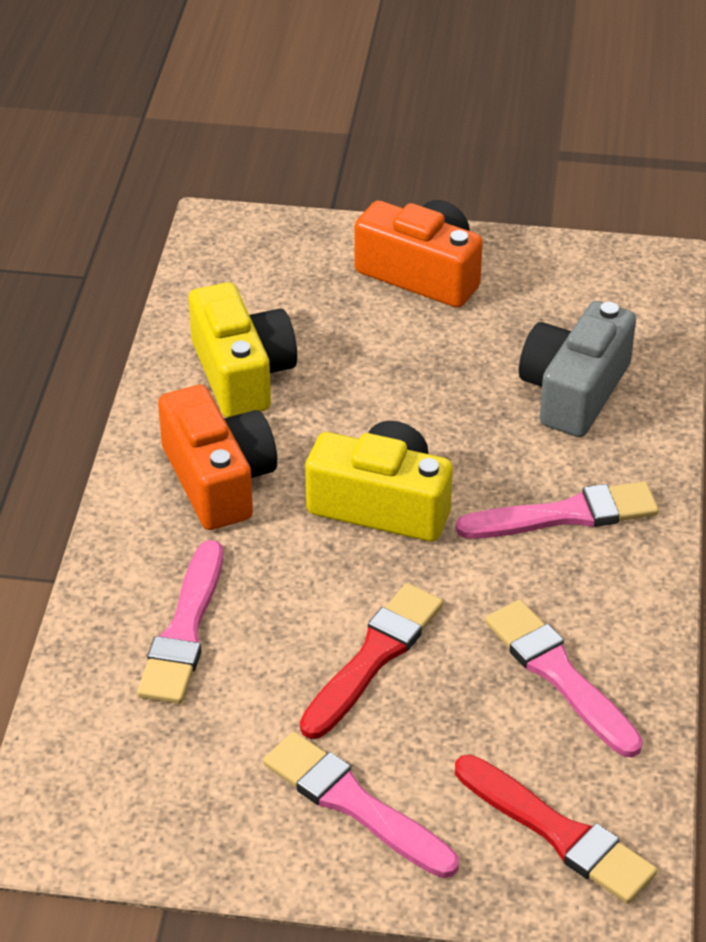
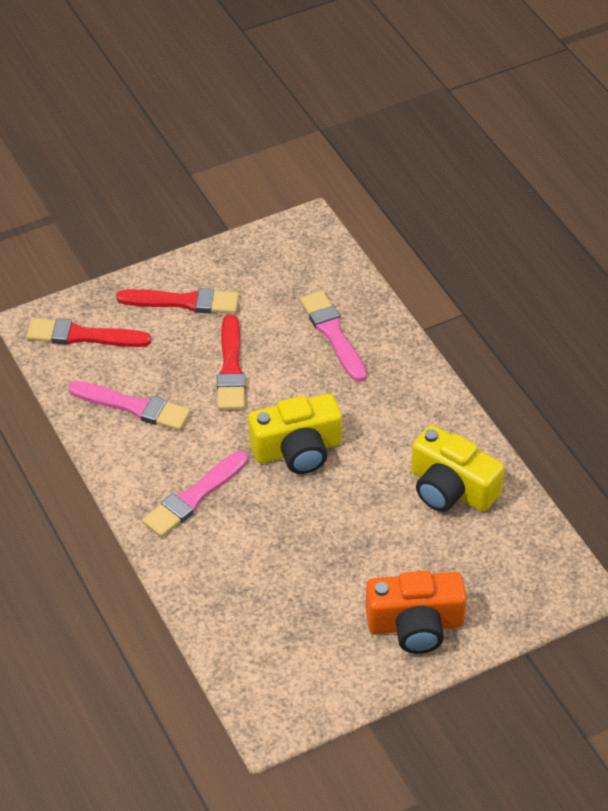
camera: 145 degrees right, 5 degrees up
orange camera [158,385,277,530] -> none
pink brush [263,732,459,878] -> red brush [116,288,239,314]
grey camera [519,301,636,437] -> none

